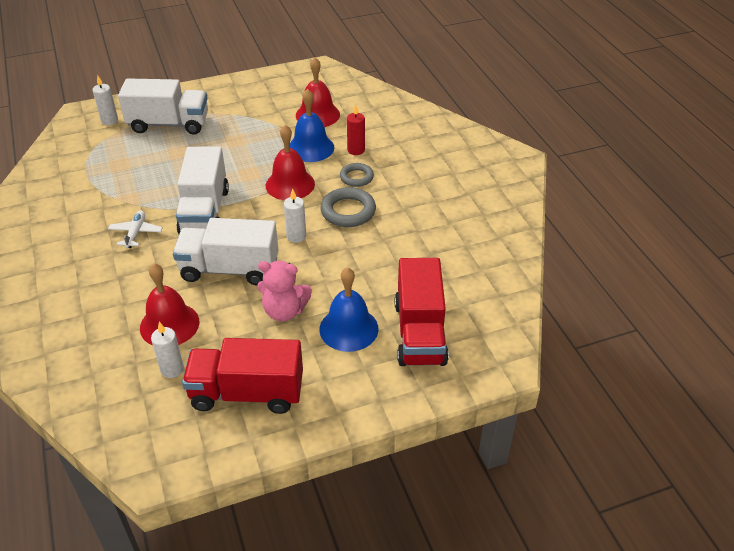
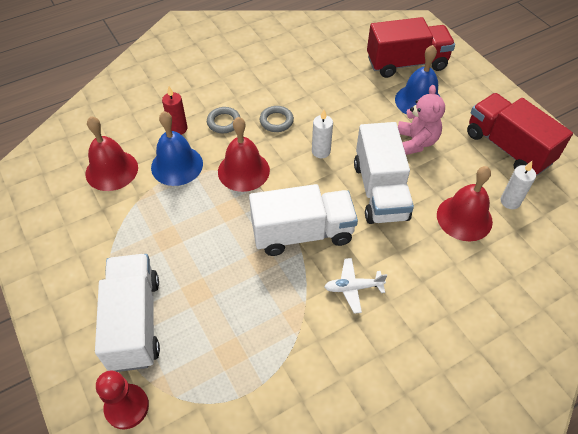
camera: 100 degrees left, 10 degrees up
white candle [93,75,118,125] -> red pawn [96,371,149,429]
red truck [182,338,303,414] -> red truck turned 150 degrees clockwise [467,93,573,176]
grey ring [320,187,376,227] -> grey ring [260,106,294,132], size x0.65

